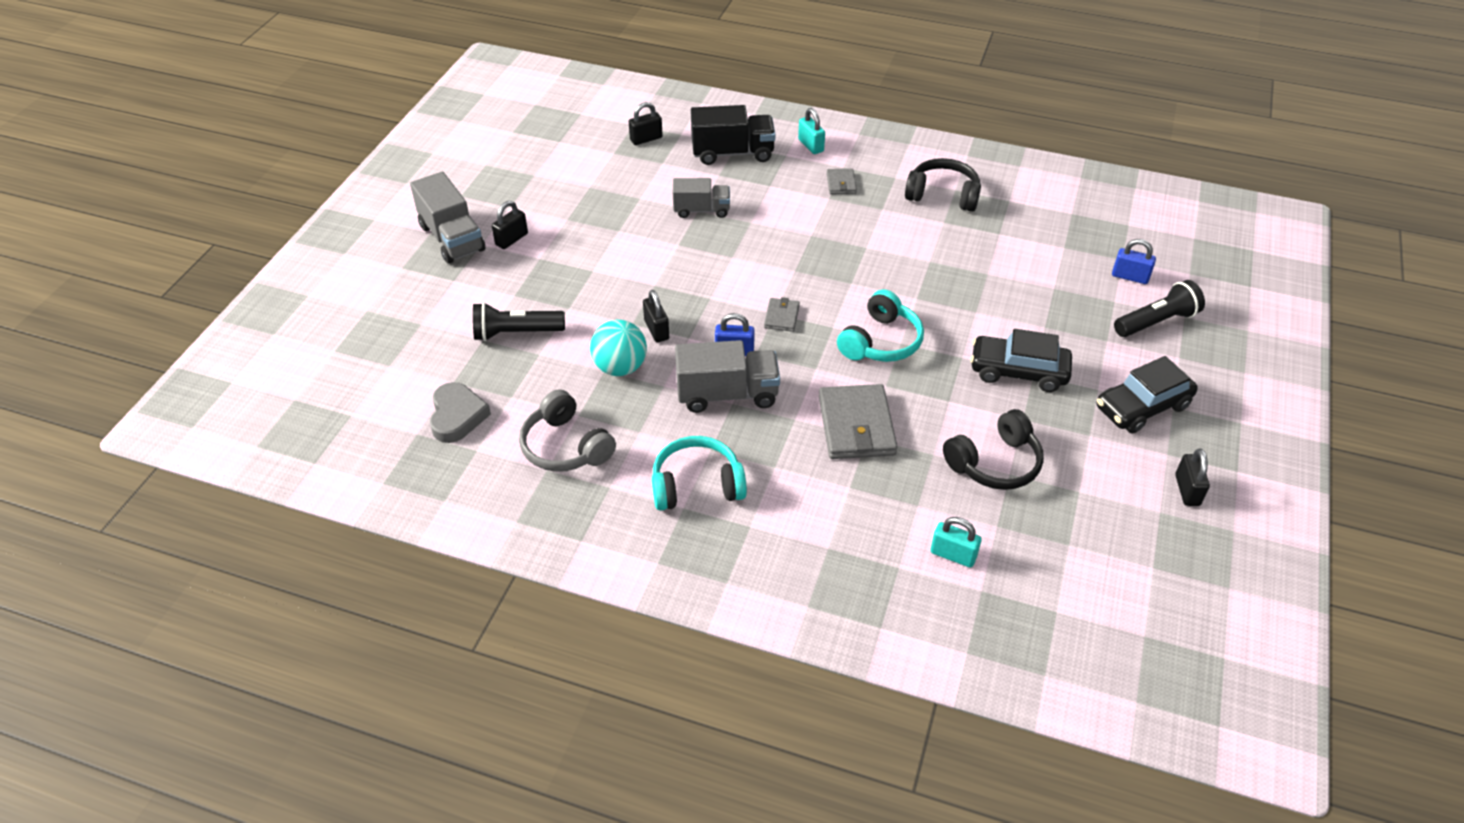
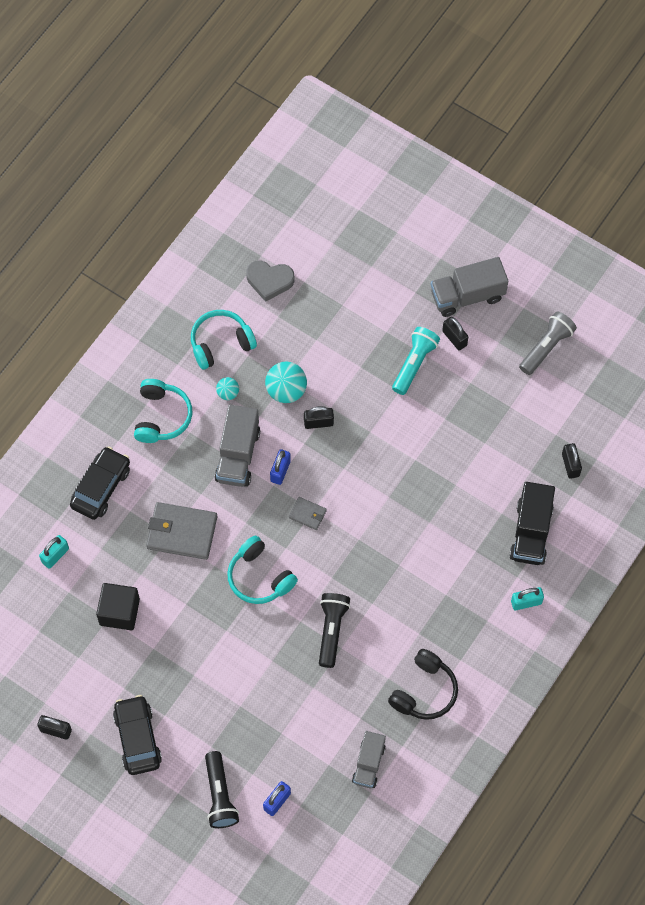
camera: 105 degrees right, 20 degrees up
black flashlight [473,302,565,341] -> black flashlight moved to [319,593,350,668]
grey headphones [519,389,616,472] -> turquoise headphones [191,310,257,370]
grey truck [673,178,730,218] -> grey truck moved to [352,731,386,788]
grey wallet [827,169,857,194] -> none
black headphones [943,409,1044,490] -> black cube [96,583,140,631]
black car [970,329,1072,392] -> black car moved to [70,446,130,520]
none -> turquoise ball [216,377,239,400]
none -> turquoise flashlight [392,327,440,395]
none -> grey flashlight [519,311,577,375]

